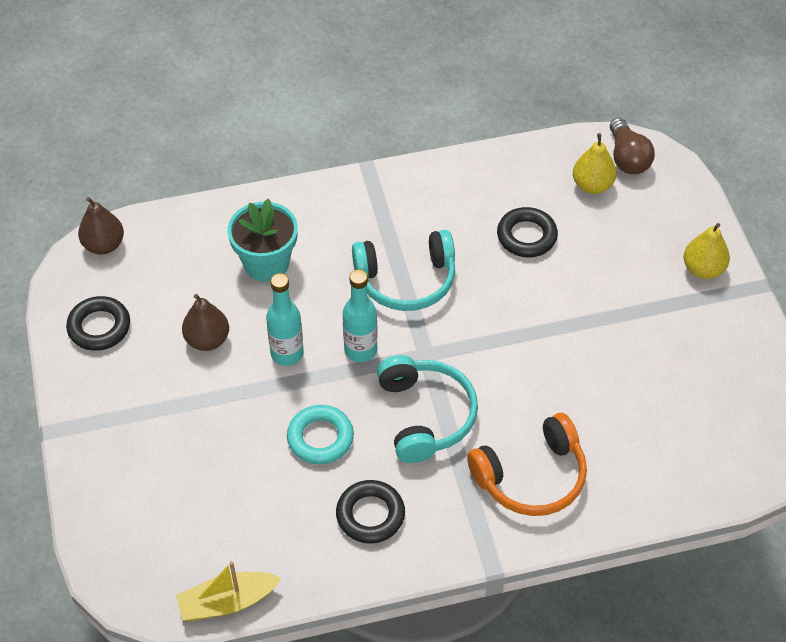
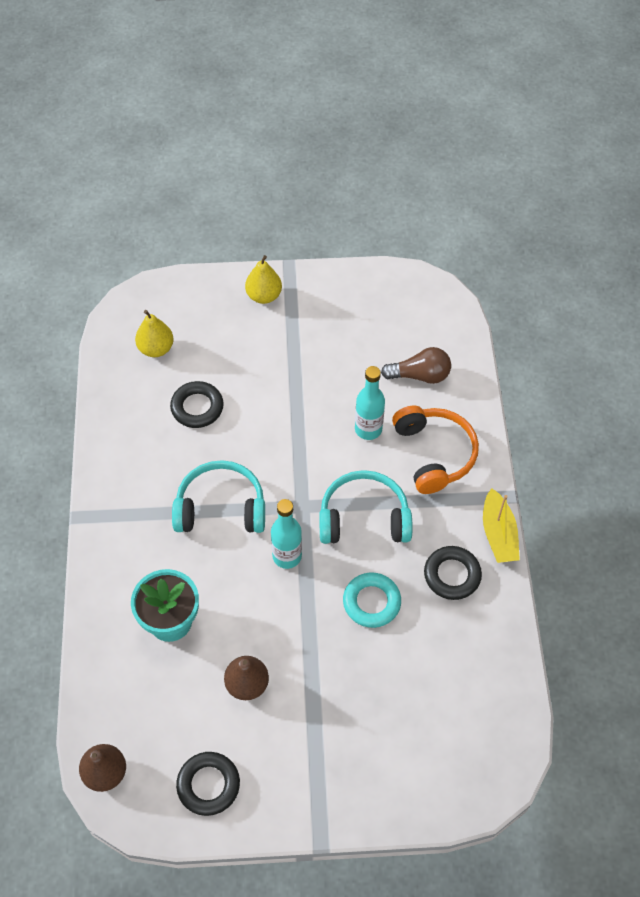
camera: 80 degrees left, 5 degrees up
yellow boat [176,561,281,620] -> yellow boat moved to [483,488,520,563]
turquoise bottle [266,273,304,366] -> turquoise bottle moved to [355,366,385,440]
turquoise headphones [352,230,455,311] -> turquoise headphones turned 90 degrees counterclockwise [172,460,265,533]
brown light bulb [610,118,655,174] -> brown light bulb moved to [381,347,451,384]

